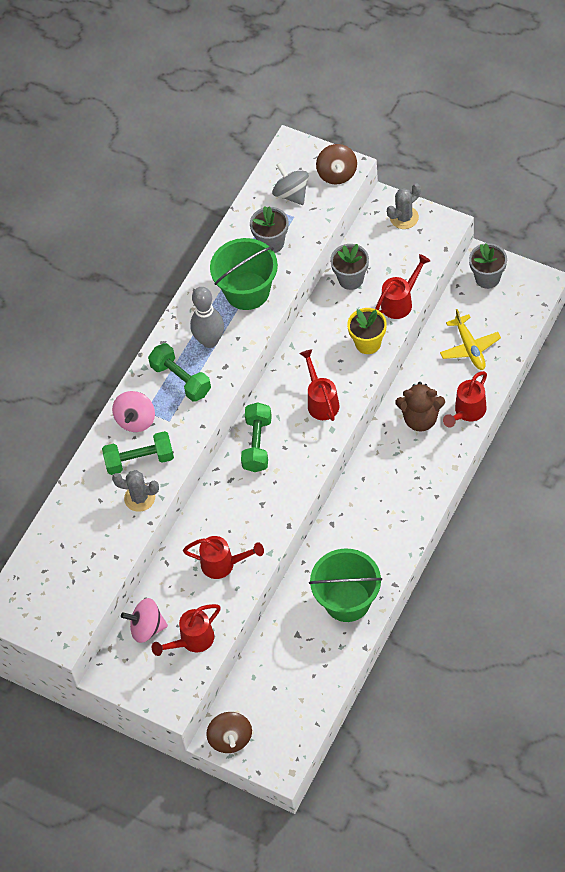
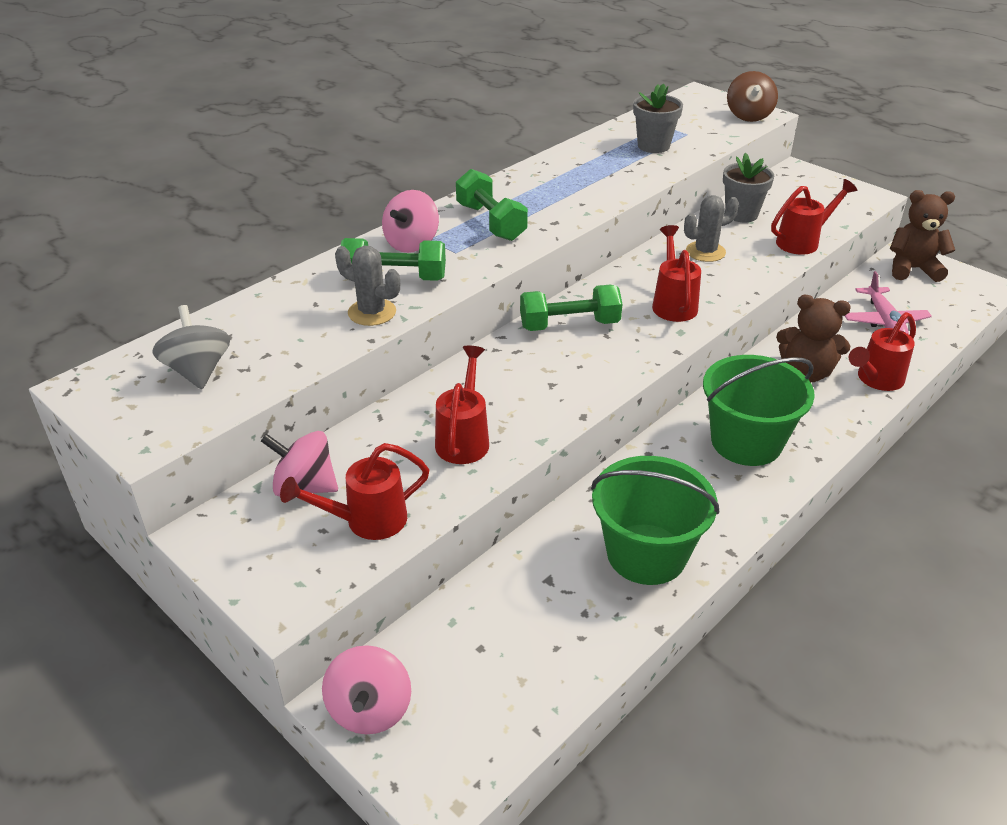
camera: 10 degrees right, 20 degrees down
red watering can [183,536,264,579] -> red watering can turned 105 degrees counterclockwise [435,346,489,464]
grey bowling pin [190,287,224,348] -> none
brown spinning top [206,712,252,753] -> pink spinning top [322,645,411,734]
green bucket [210,238,278,310] -> green bucket moved to [703,355,815,466]
green dumbbell [241,402,272,472] -> green dumbbell turned 60 degrees clockwise [520,285,622,331]
grey spinning top [272,162,309,205] -> grey spinning top moved to [152,305,230,389]
yellow flower pot [347,308,387,354] -> none
grey cactus [387,183,421,229] -> grey cactus moved to [684,195,739,262]
yellow plane [440,309,501,370] -> pink plane [845,271,932,334]
grey flower pot [469,243,507,289] -> brown teddy bear [890,190,955,282]

